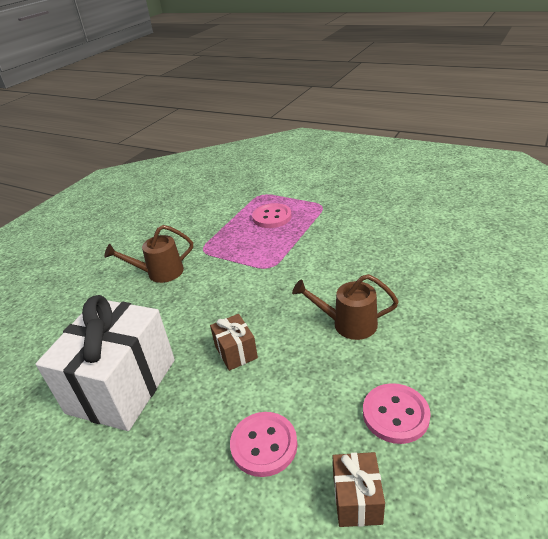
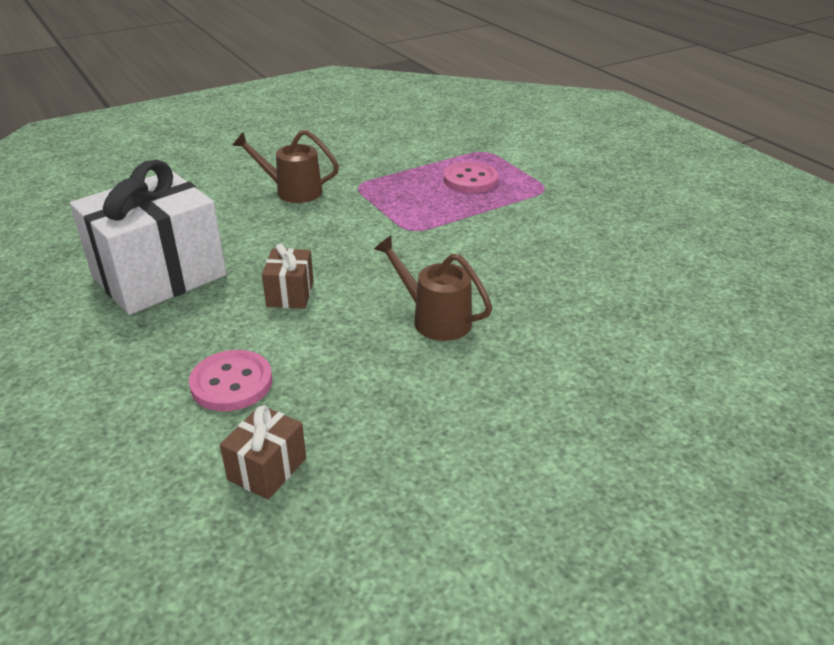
camera: 25 degrees right, 0 degrees up
pink button [363,383,431,444] -> none

